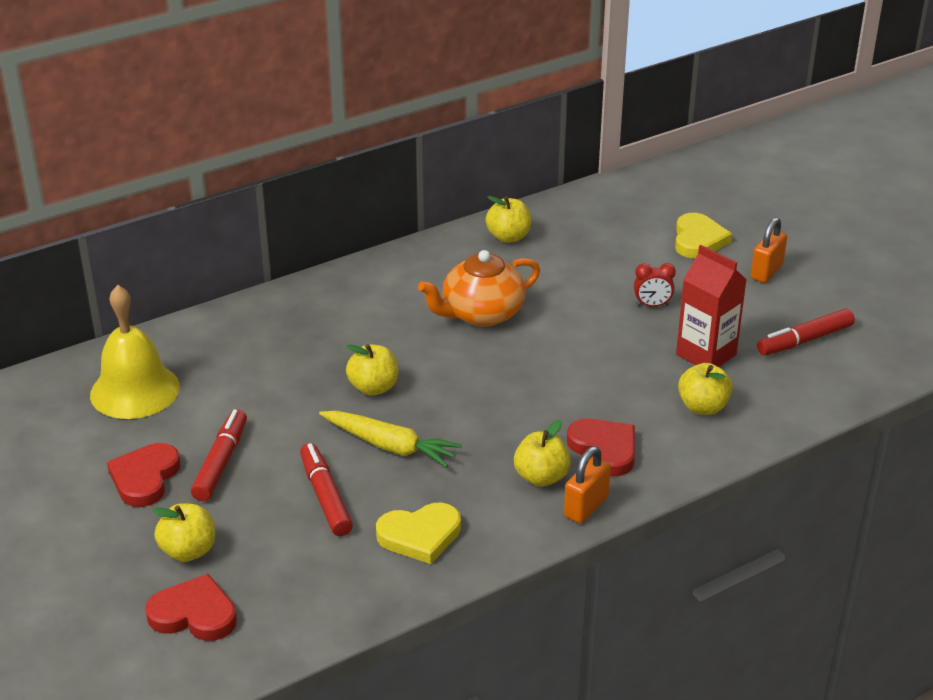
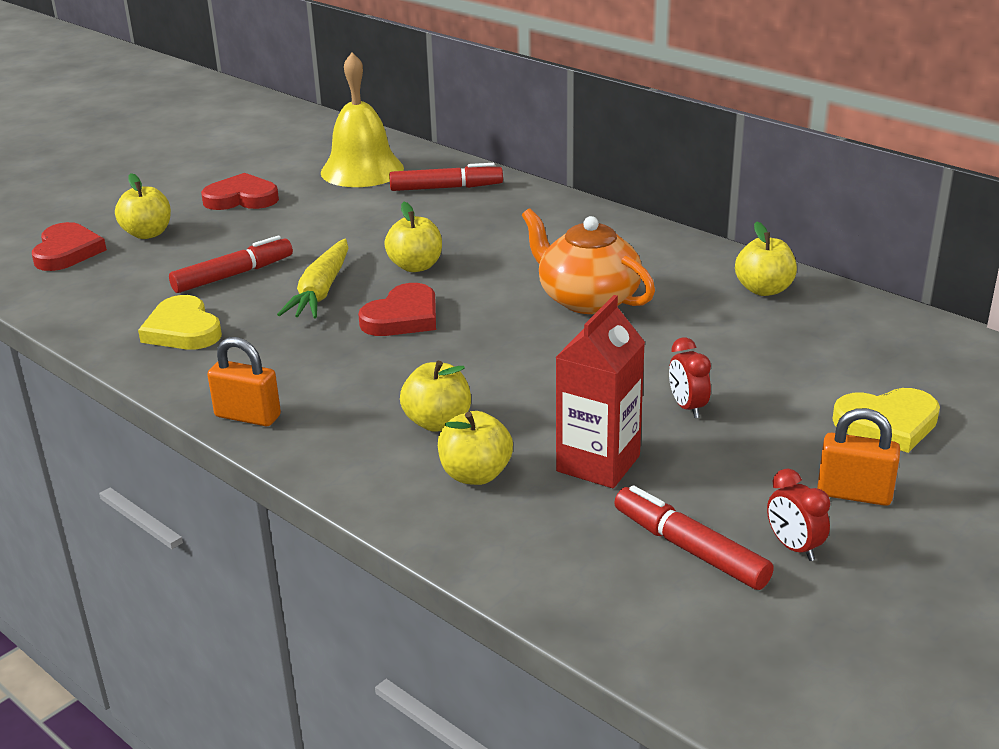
camera: 75 degrees right, 5 degrees down
red marker [191,409,247,501] -> red marker moved to [389,163,503,191]
yellow apple [514,420,571,487] -> yellow apple moved to [400,361,471,432]
red heart [567,419,635,476] -> red heart moved to [358,283,436,336]
none -> red clock [767,469,830,561]

